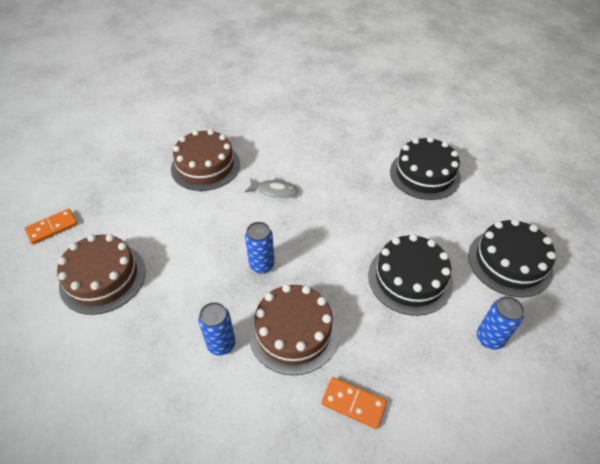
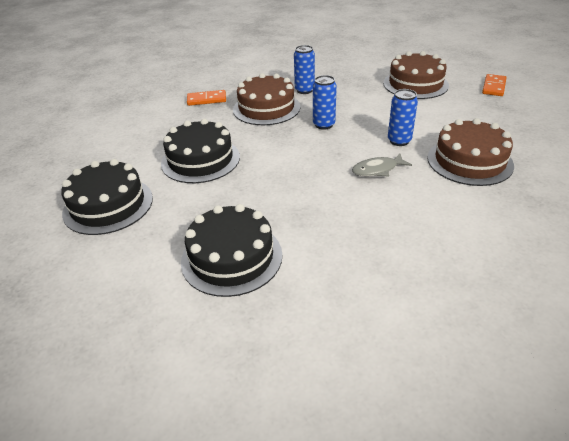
camera: 150 degrees right, 10 degrees down
blue can [477,296,524,350] -> blue can moved to [388,89,418,146]

